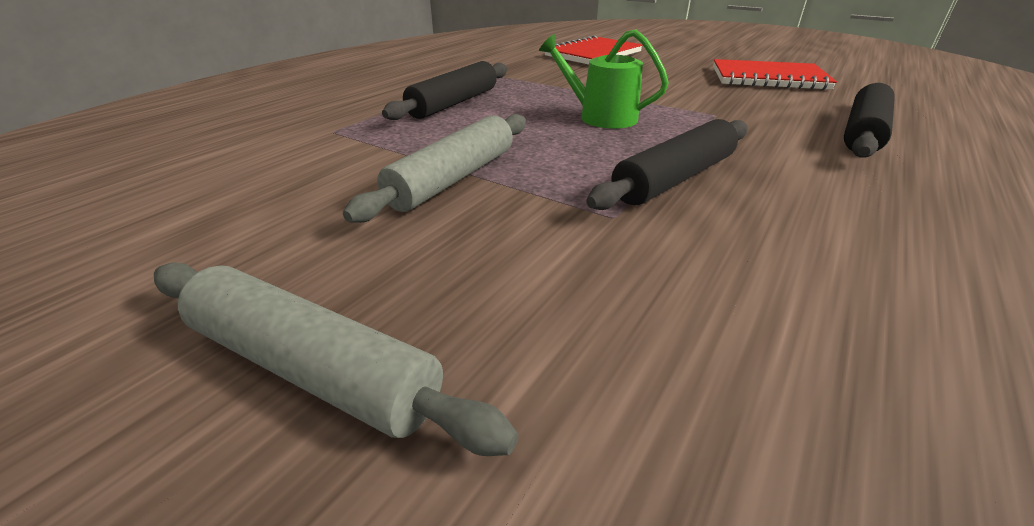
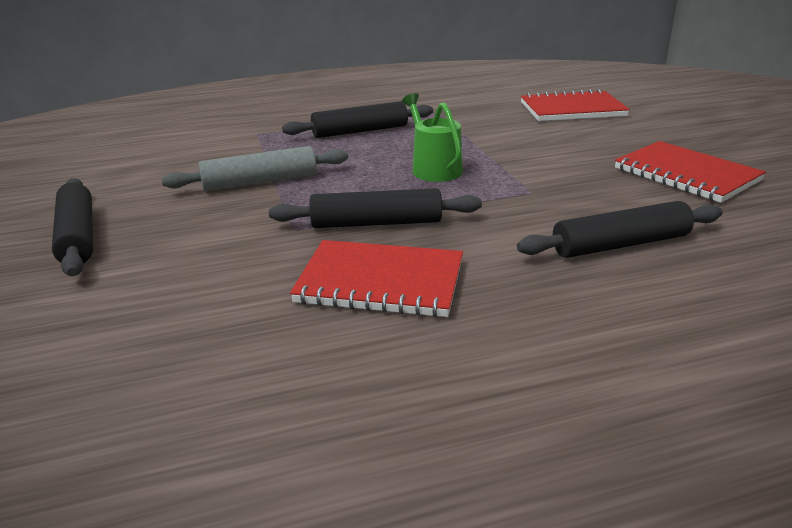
camera: 40 degrees right, 5 degrees down
grey rolling pin [154,262,518,456] -> black rolling pin [52,178,93,276]
none -> red notebook [290,240,463,317]

